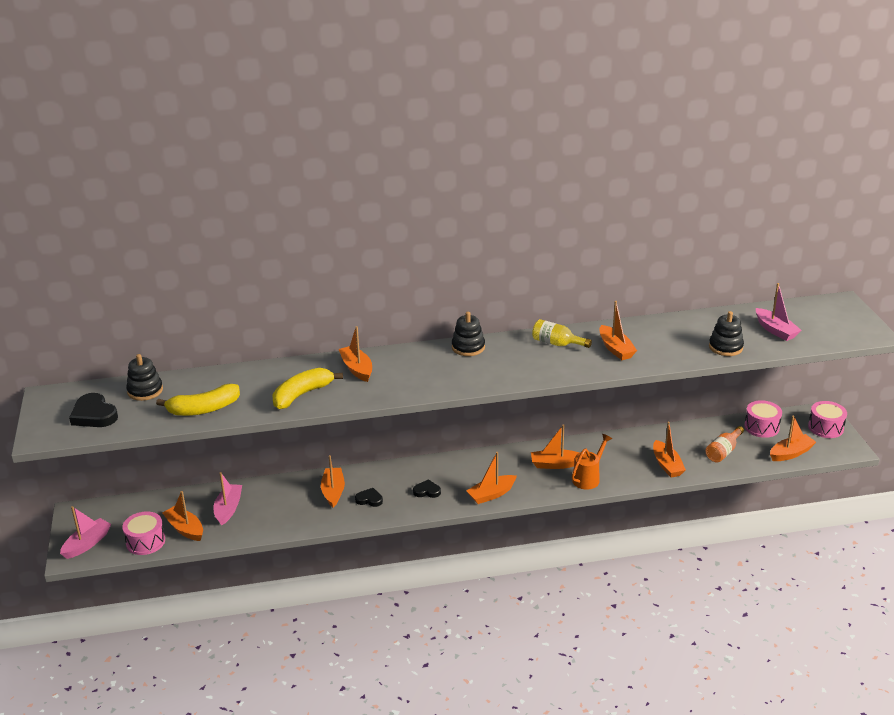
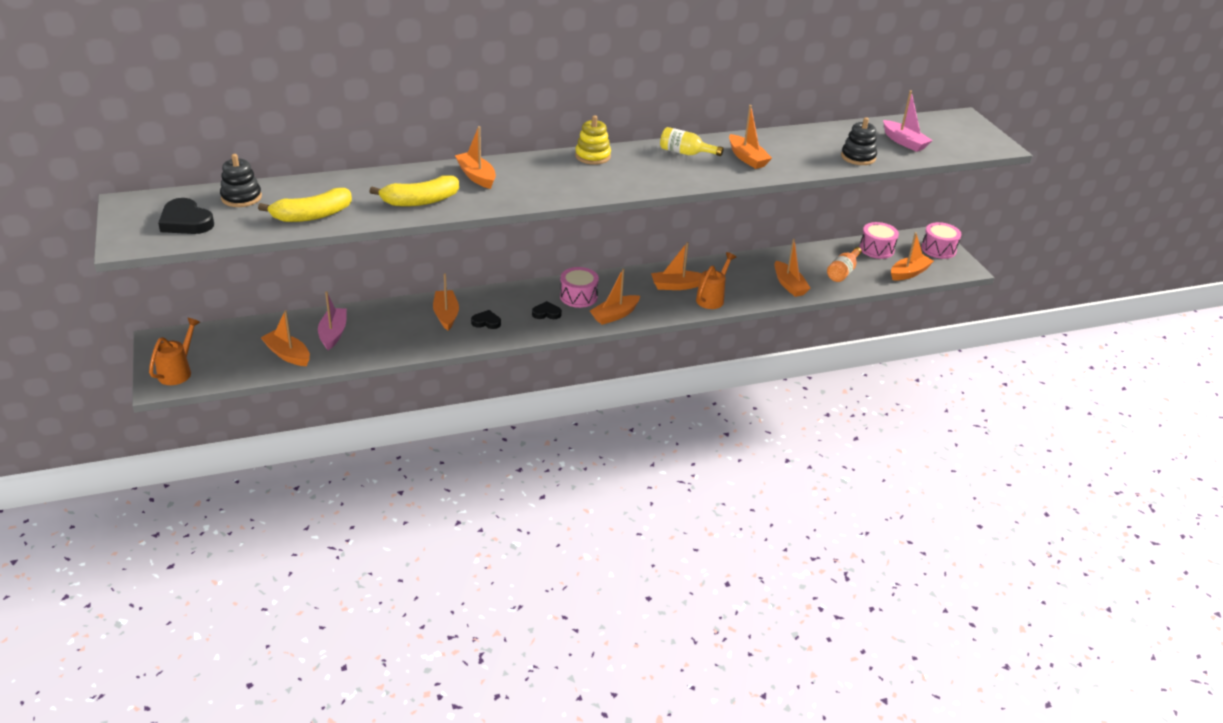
camera: 10 degrees left, 5 degrees up
pink boat [60,506,111,559] -> orange watering can [149,318,200,385]
pink drum [122,511,165,555] -> pink drum moved to [560,267,599,308]
yellow banana [272,368,343,409] -> yellow banana turned 150 degrees counterclockwise [369,175,459,207]
black stacking toy [452,312,485,356] -> yellow stacking toy [575,115,611,165]

